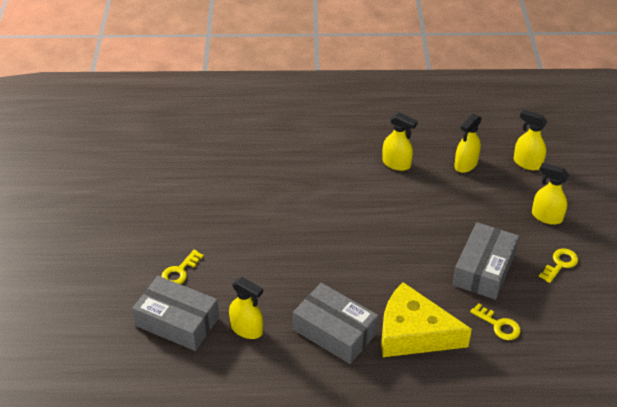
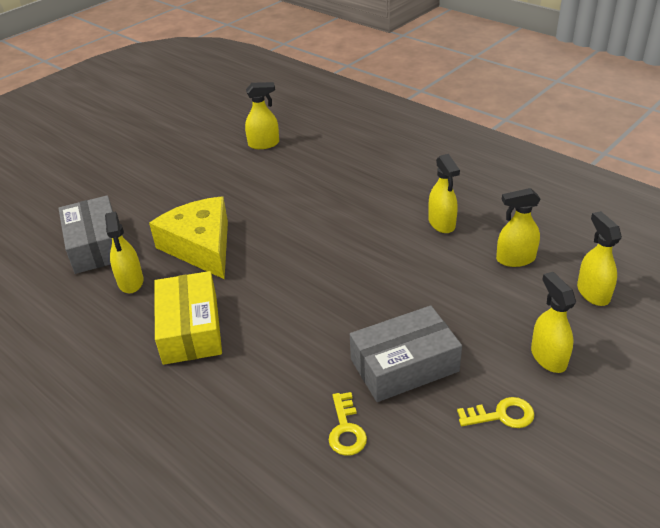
camera: 45 degrees right, 5 degrees down
yellow key [161,250,204,284] -> none
grey box [293,283,378,364] -> yellow box [154,271,222,365]
yellow cheese [381,282,472,357] -> yellow cheese moved to [149,196,228,279]
none -> yellow spray bottle [245,82,279,149]

